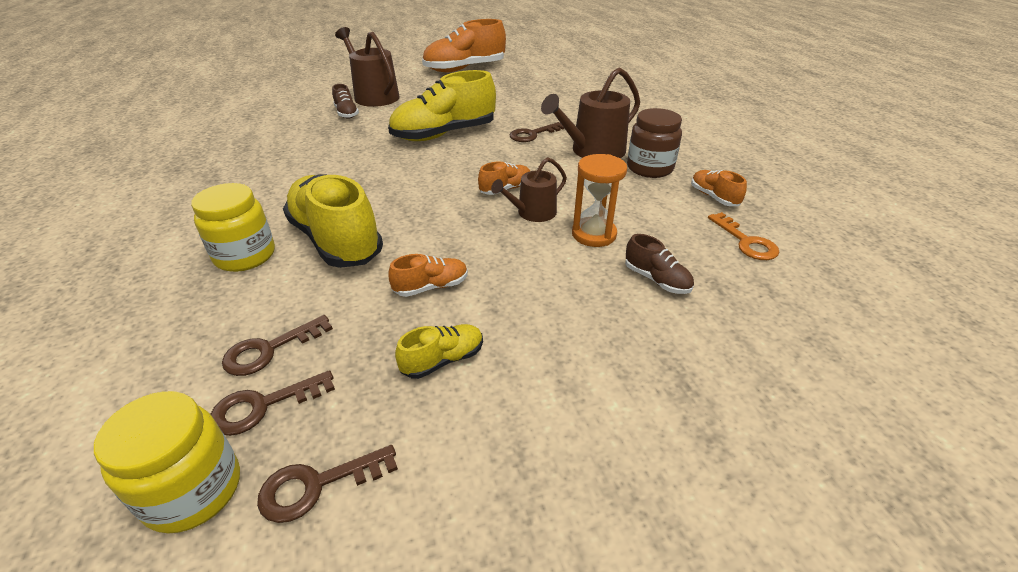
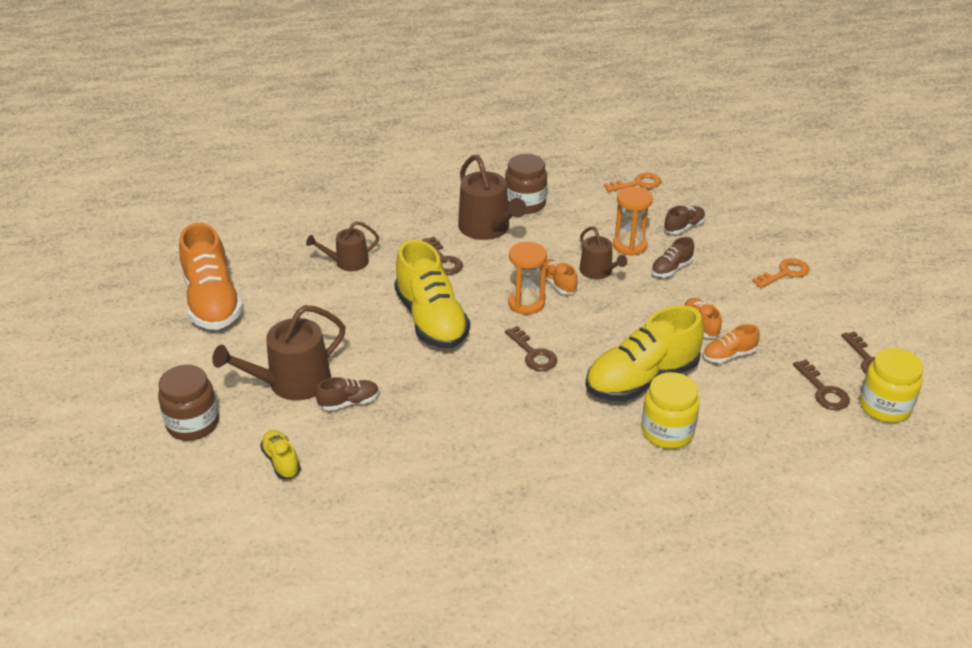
camera: 85 degrees left, 0 degrees up
brown key [222,315,333,376] -> brown key moved to [505,326,557,371]
yellow shoe [395,324,483,379] -> yellow shoe moved to [260,430,301,479]
orange shoe [691,170,747,206] -> orange shoe moved to [703,324,760,363]
none -> brown jar [158,365,219,441]
none -> brown watering can [306,221,379,271]
none -> orange hourglass [508,242,547,315]
none -> brown shoe [651,237,694,277]
none -> orange key [752,258,809,288]

